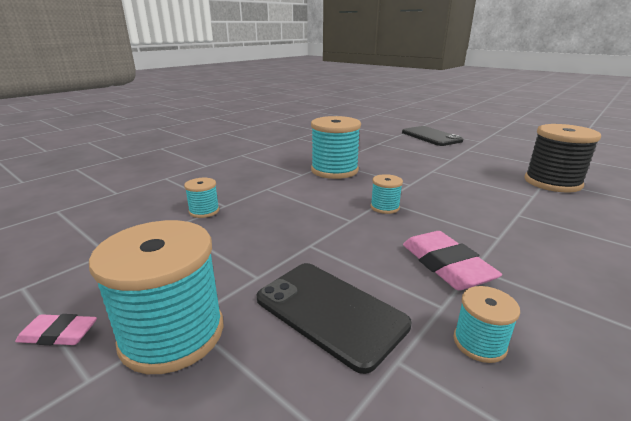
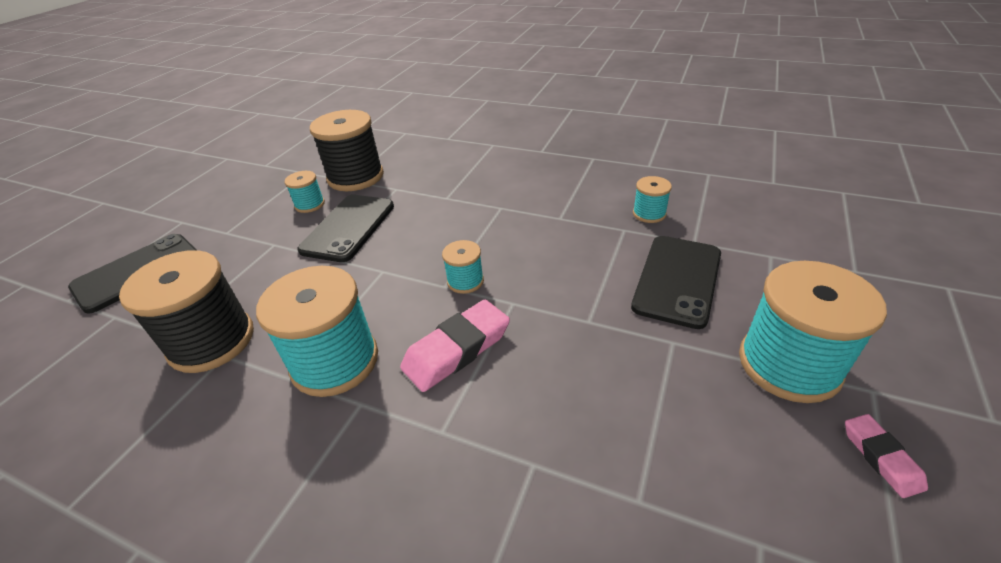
camera: 105 degrees left, 15 degrees up
turquoise spool [184,178,219,218] -> turquoise spool moved to [285,171,325,213]
pink eraser [403,231,502,290] -> pink eraser moved to [400,300,510,392]
none -> black spool [119,250,254,373]
none -> black phone [297,195,394,262]

